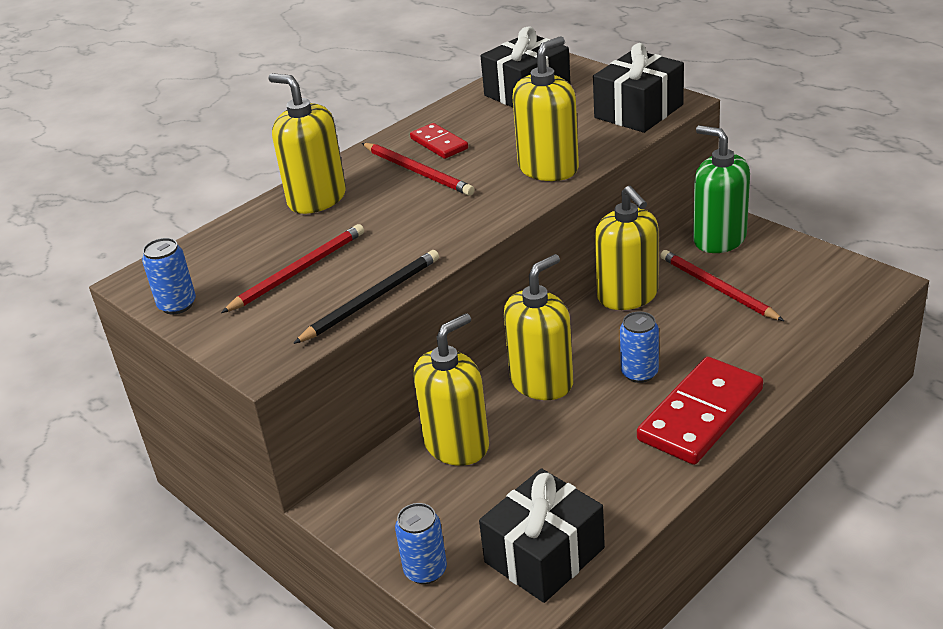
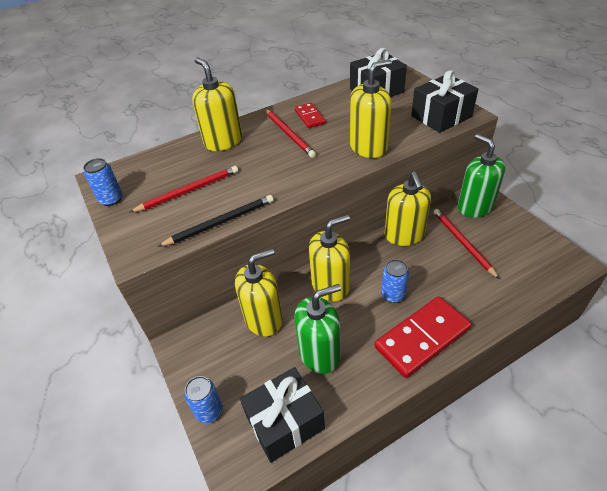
camera: 15 degrees right, 10 degrees up
none -> green soap dispenser [294,284,341,374]

